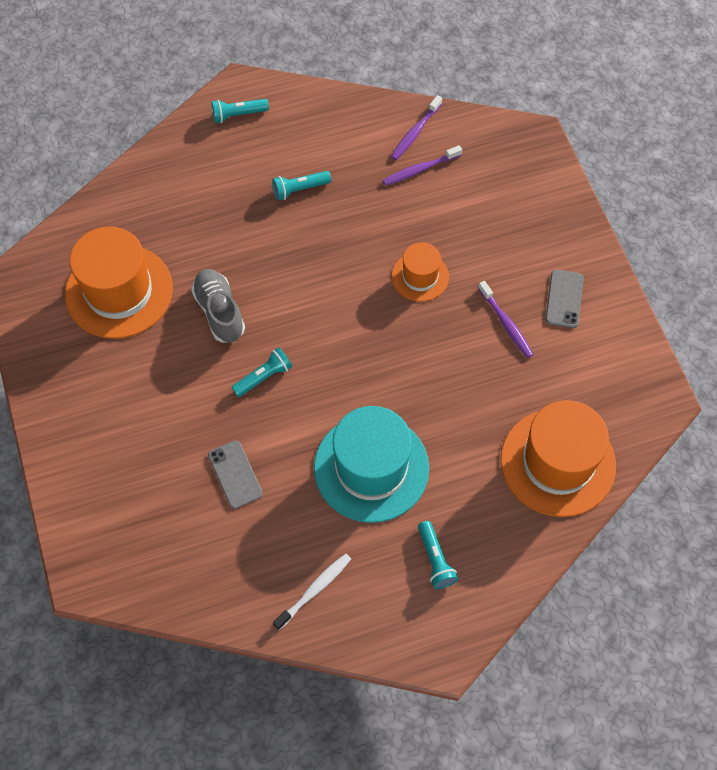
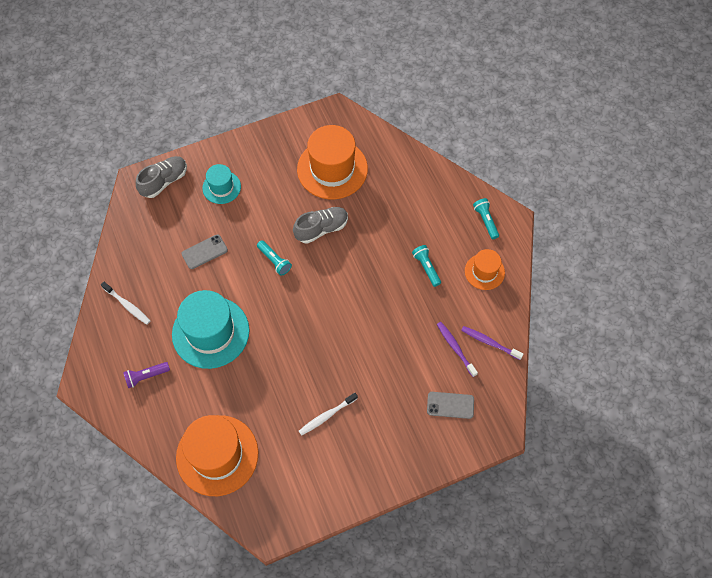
camera: 85 degrees right, 0 degrees up
orange hat [392,242,449,302] -> orange hat moved to [465,249,505,290]
turquoise flashlight [418,521,458,589] -> purple flashlight [123,362,170,388]
purple toothbrush [478,281,534,358] -> white toothbrush [299,393,358,436]
grey phone [545,270,584,328] -> grey phone moved to [427,392,474,419]
none -> grey shoe [136,156,187,198]
none -> turquoise hat [202,164,241,204]

